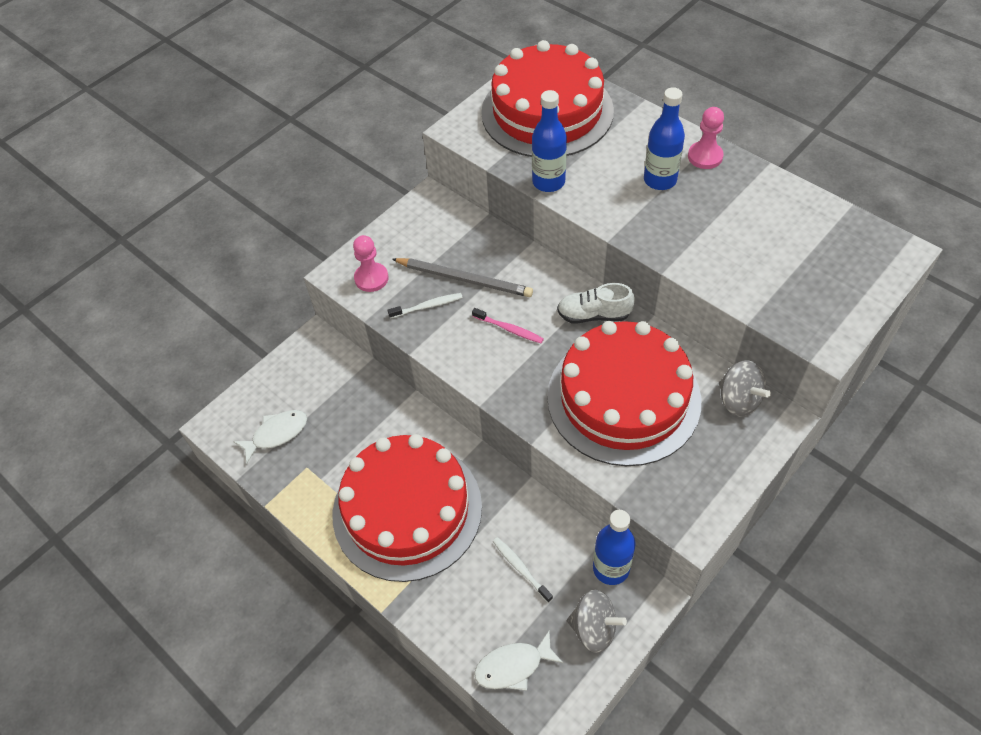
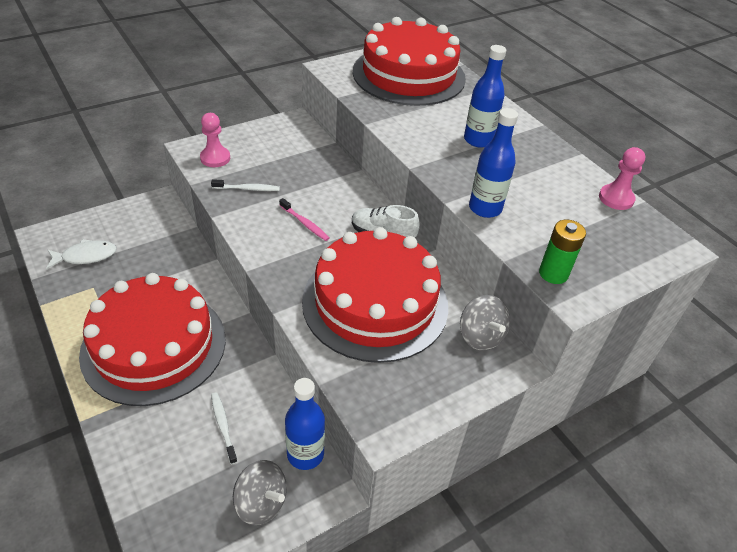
camera: 10 degrees right, 10 degrees down
grey pencil [392,258,533,297] -> none
white fish [474,631,563,691] -> none
blue bottle [532,90,567,192] -> blue bottle moved to [469,108,518,218]
pink pawn [688,107,724,169] -> pink pawn moved to [599,147,645,210]
none -> green battery [539,220,586,284]

